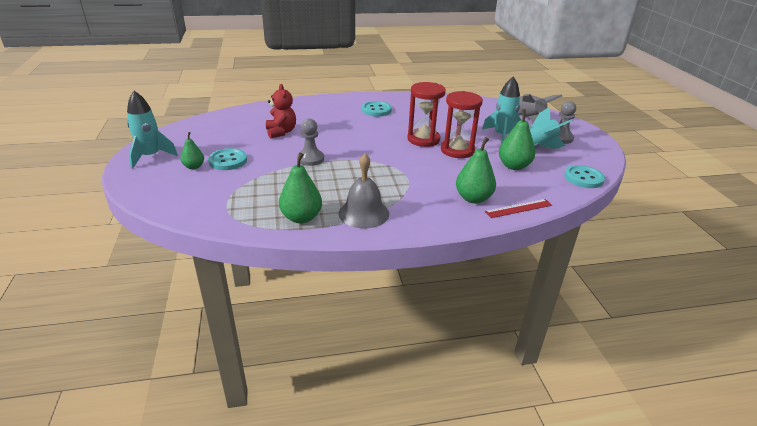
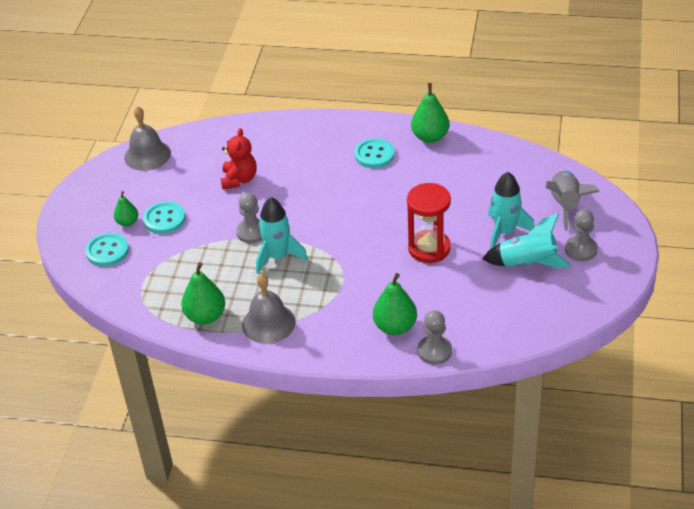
camera: 25 degrees right, 10 degrees up
turquoise rocket [127,91,178,169] -> turquoise rocket moved to [256,197,308,274]
red hourglass [407,82,446,147] -> none
red ruler [485,199,552,218] -> grey pawn [418,310,452,365]
green pear [499,109,535,170] -> green pear moved to [411,83,449,143]
turquoise button [564,165,605,188] -> turquoise button moved to [85,233,129,267]
none -> grey bell [124,106,171,171]

